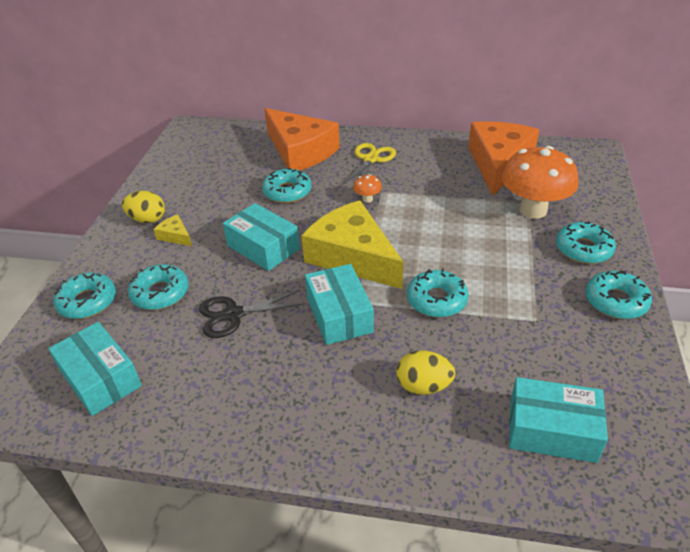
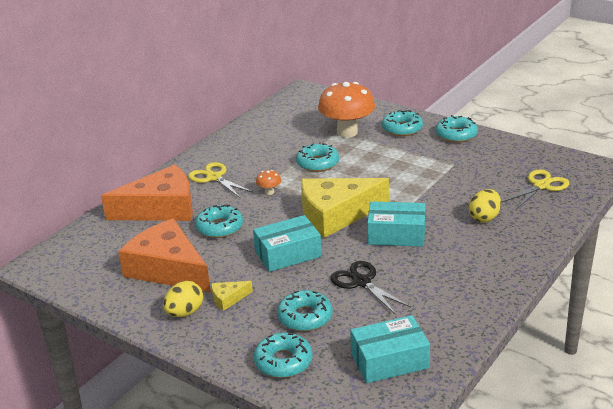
camera: 65 degrees left, 10 degrees down
black scissors [199,290,306,338] -> black scissors turned 135 degrees clockwise [330,261,411,315]
turquoise donut [407,268,469,318] -> turquoise donut moved to [296,142,339,172]
orange cheese [468,121,539,196] -> orange cheese moved to [118,219,211,292]
turquoise box [509,377,608,463] -> yellow scissors [501,169,569,209]

